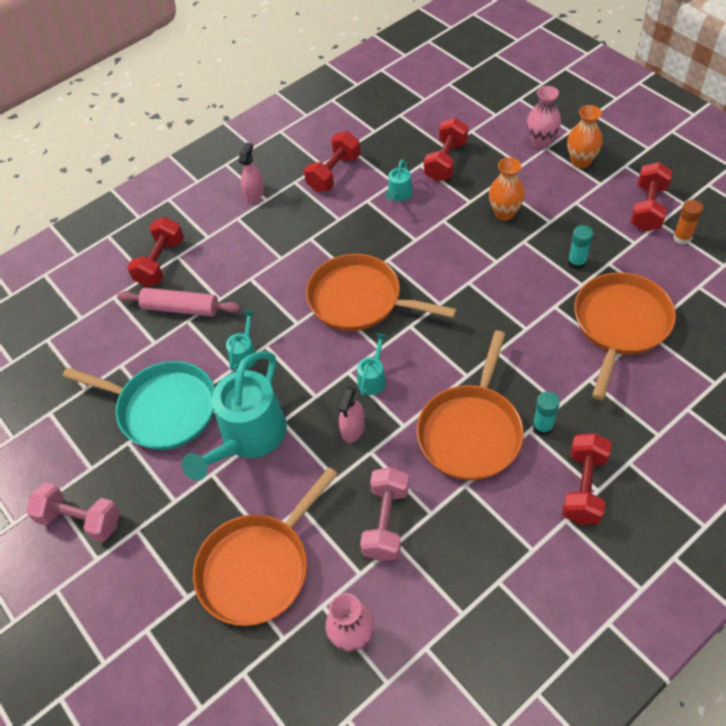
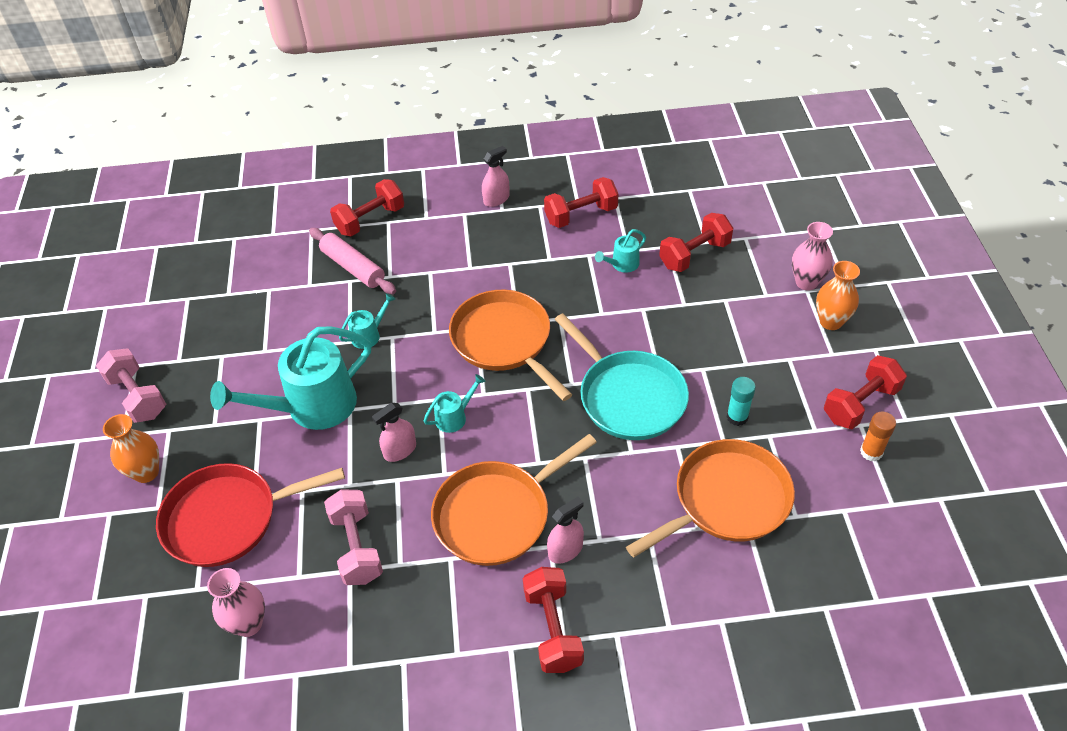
camera: 30 degrees right, 5 degrees down
turquoise pan [62,361,215,450] -> turquoise pan moved to [554,313,689,440]
orange pan [193,467,338,626] -> red pan [156,463,345,567]
pink dumbbell [360,467,409,561] -> pink dumbbell turned 60 degrees counterclockwise [324,489,383,585]
orange vase [489,157,525,221] -> orange vase moved to [103,414,159,483]
turquoise glue stick [533,391,560,436] -> pink spray bottle [547,497,584,564]
red dumbbell [562,433,612,525] -> red dumbbell turned 60 degrees counterclockwise [523,567,584,673]

